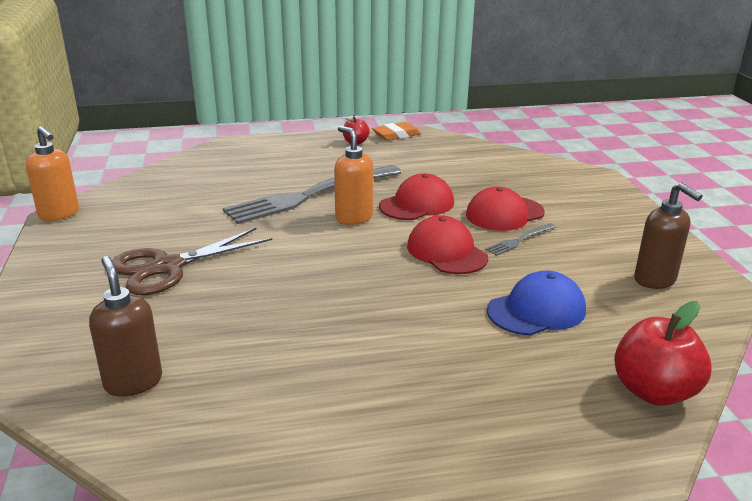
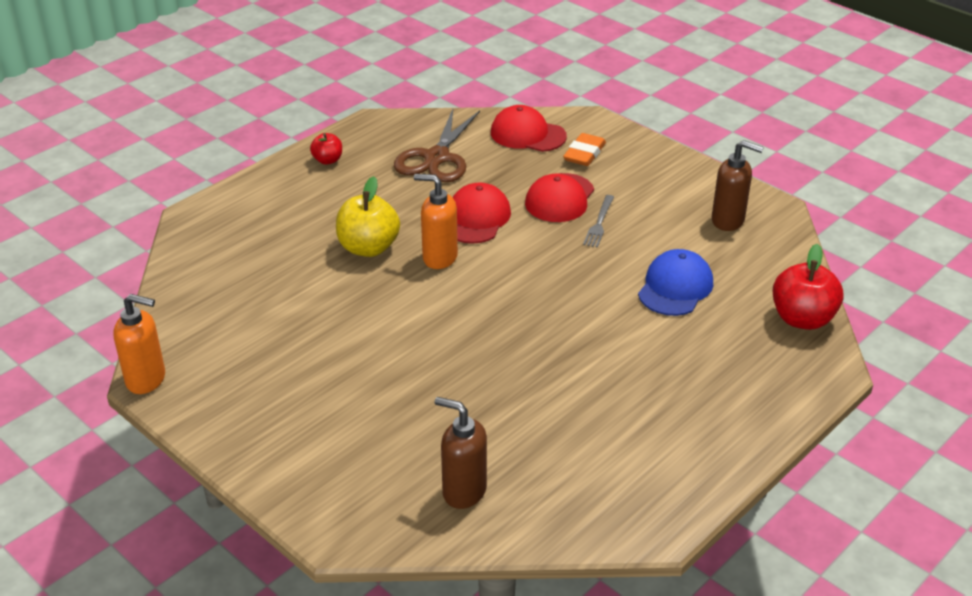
camera: 35 degrees left, 10 degrees up
brown scissors [112,228,272,295] -> brown scissors moved to [394,109,480,182]
grey fork [223,165,402,224] -> yellow apple [336,176,400,257]
orange eraser [372,122,421,141] -> orange eraser moved to [563,133,606,166]
red cap [407,215,488,274] -> red cap moved to [491,105,567,152]

